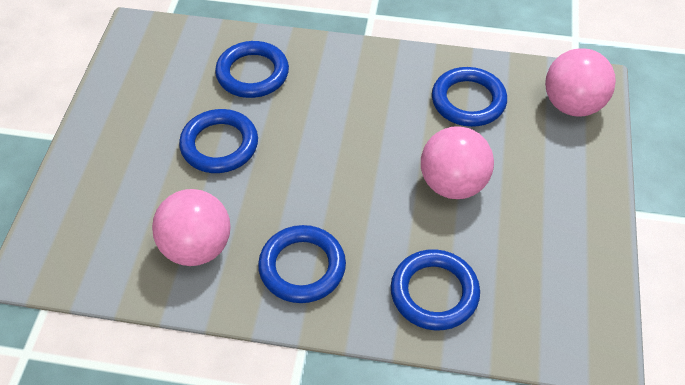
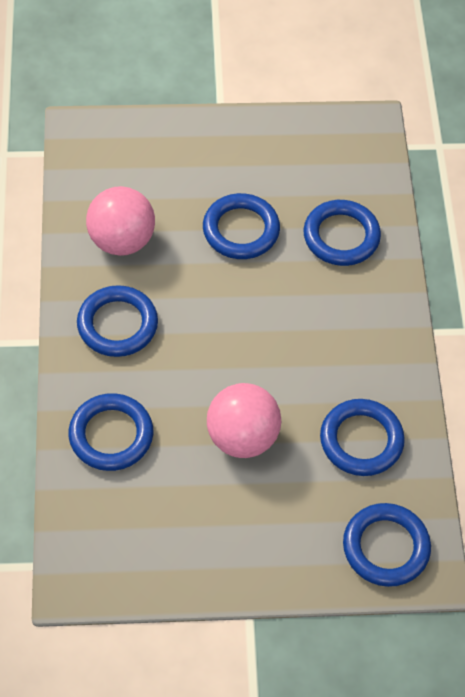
camera: 75 degrees right, 5 degrees up
pink ball [545,48,616,117] -> blue ring [343,503,431,587]

